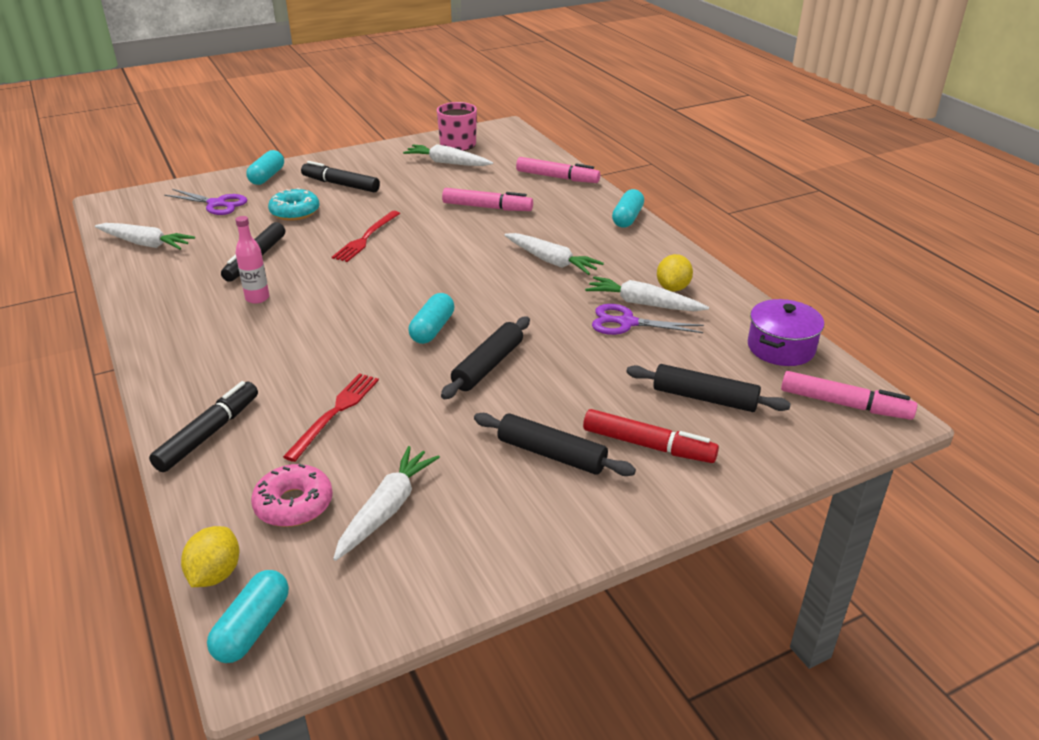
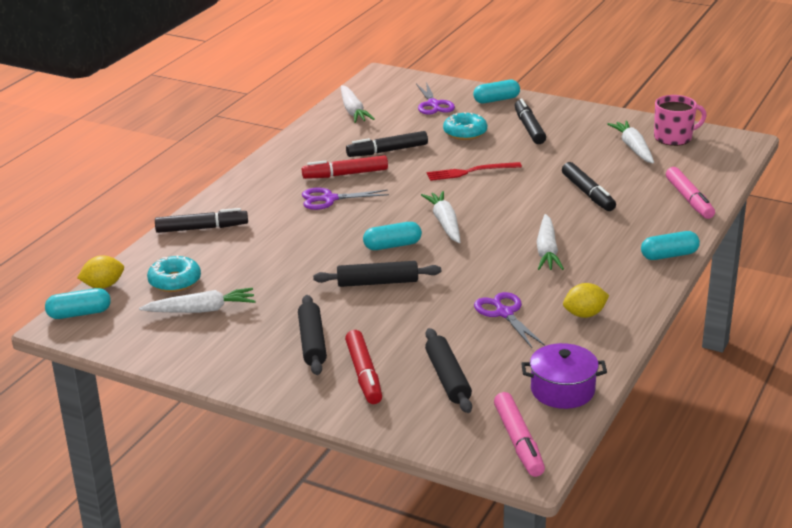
camera: 55 degrees right, 5 degrees down
pink bottle [235,216,270,304] -> red marker [302,155,388,179]
pink donut [251,464,333,527] -> turquoise donut [147,255,201,292]
red fork [283,373,379,462] -> none
pink marker [442,188,533,211] -> black marker [562,162,616,211]
white carrot [585,276,709,311] -> white carrot moved to [421,191,460,243]
none -> purple scissors [302,188,389,210]

